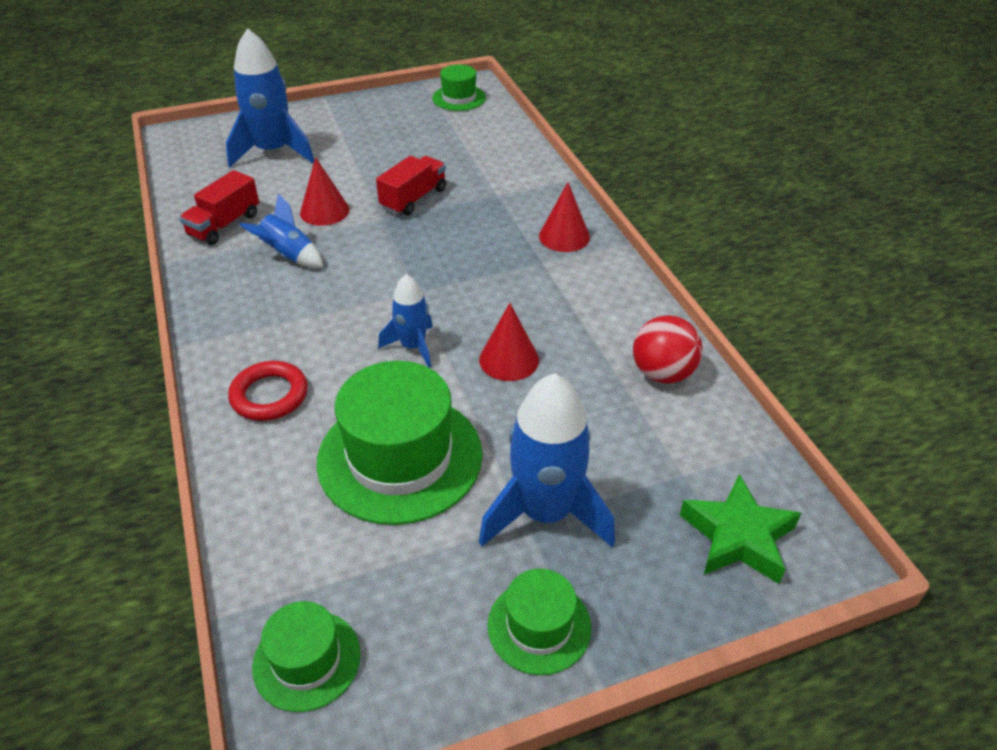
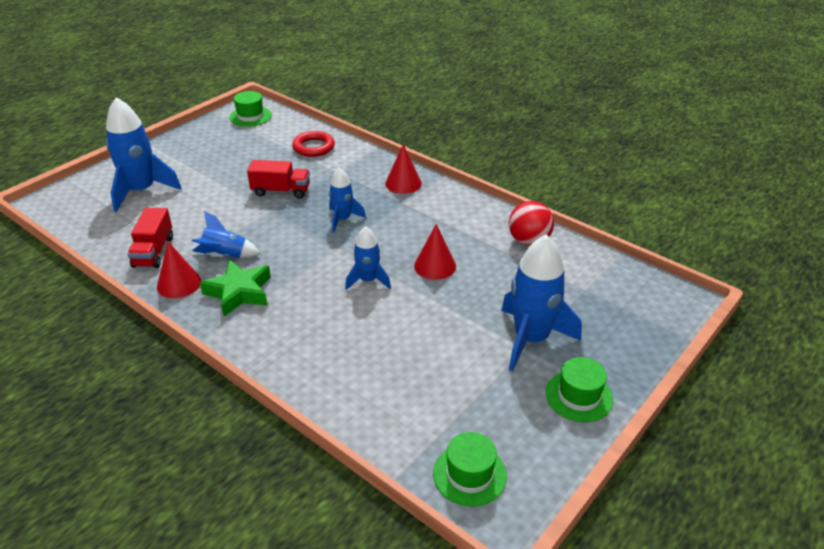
camera: 30 degrees left, 5 degrees down
red ring [228,361,308,421] -> red ring moved to [292,131,335,157]
red cone [300,157,349,226] -> red cone moved to [157,242,201,298]
green hat [317,361,483,525] -> none
red truck [376,156,446,216] -> red truck turned 90 degrees clockwise [247,160,310,199]
green star [680,474,801,584] -> green star moved to [200,260,271,317]
none -> blue rocket [329,167,366,233]

